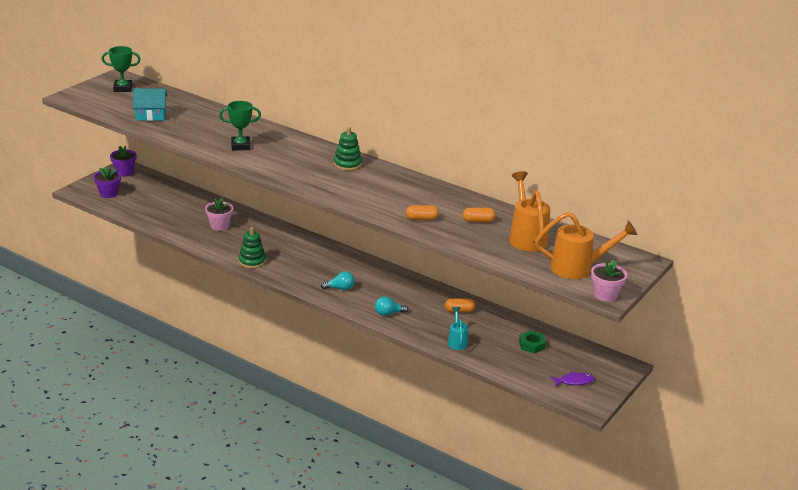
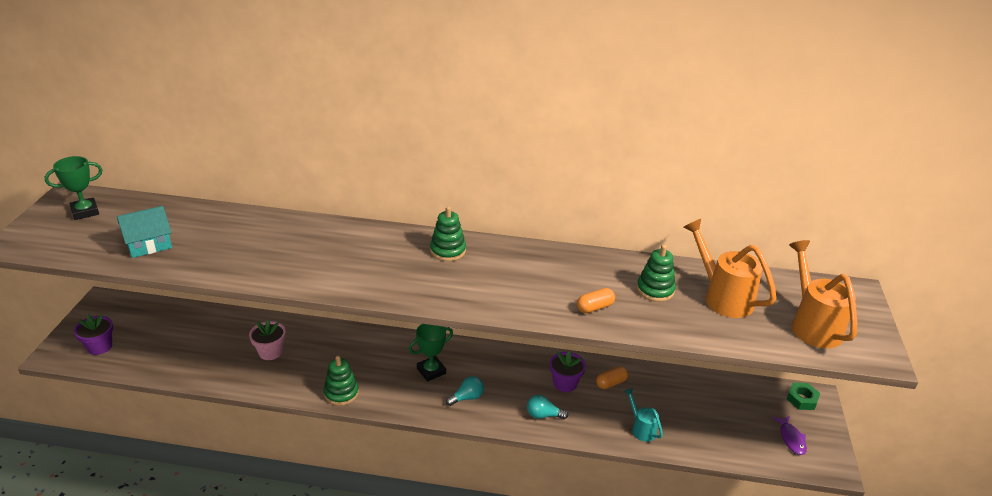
camera: 25 degrees left, 5 degrees up
purple flower pot [110,146,137,177] -> purple flower pot moved to [550,351,586,392]
green trophy [219,101,261,150] -> green trophy moved to [409,324,453,382]
turquoise light bulb [375,296,409,316] -> turquoise light bulb turned 45 degrees clockwise [527,395,568,419]
orange capsule [463,208,496,222] -> green stacking toy [637,245,676,302]
green nut [519,330,546,354] -> green nut moved to [787,383,820,410]
orange watering can [535,212,638,279] -> orange watering can turned 75 degrees counterclockwise [789,240,857,348]
purple fish [550,372,595,387] -> purple fish turned 120 degrees clockwise [772,416,807,455]
pink flower pot [591,260,627,302] -> none

